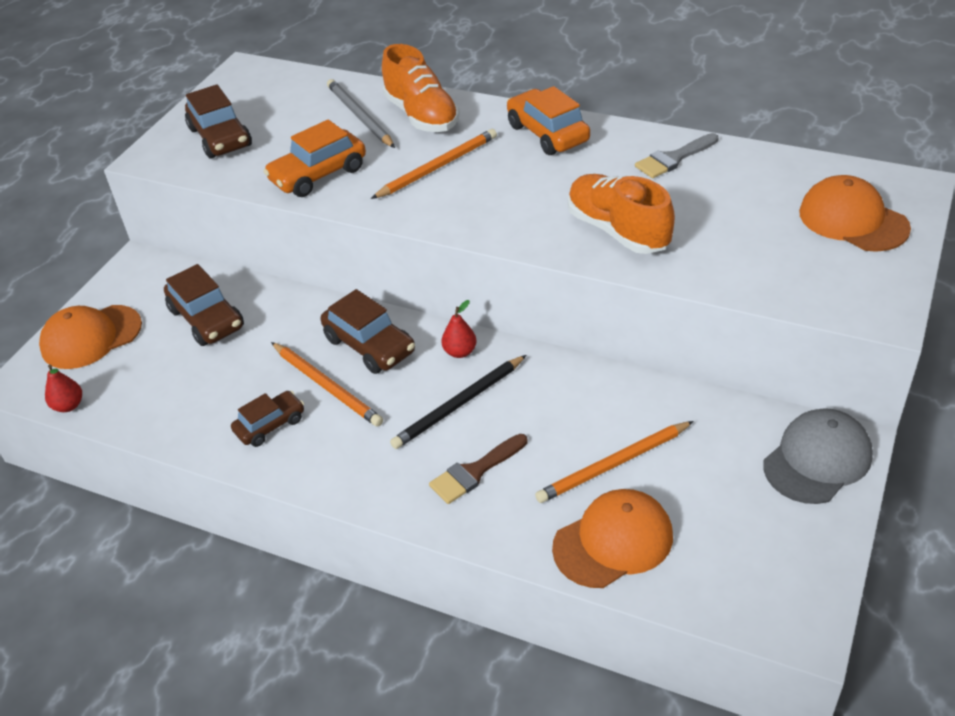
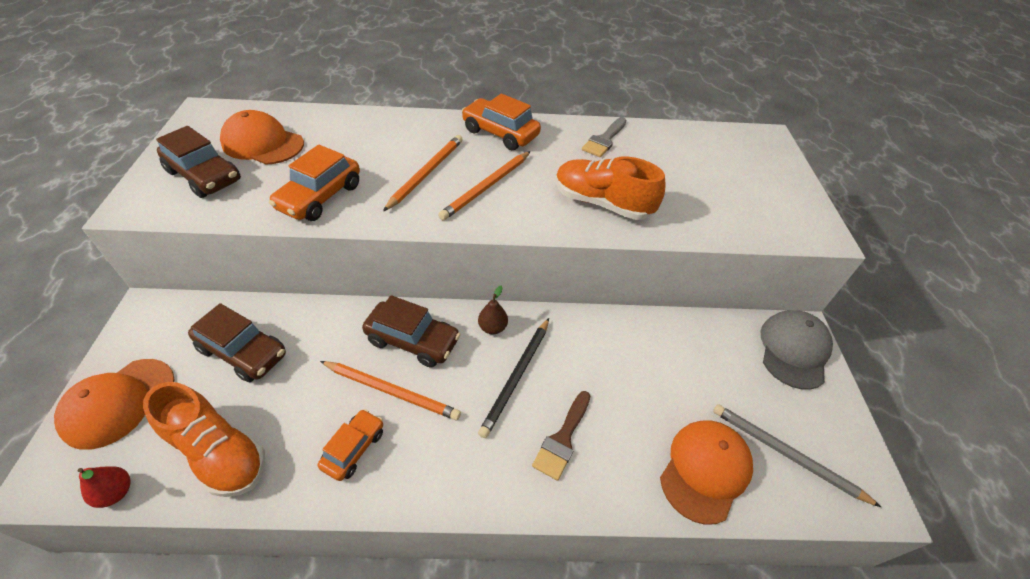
camera: 30 degrees left, 5 degrees up
brown car [231,391,304,447] -> orange car [318,409,383,481]
grey pencil [327,79,395,148] -> grey pencil moved to [713,404,881,507]
orange shoe [382,44,460,132] -> orange shoe moved to [143,382,265,497]
red pear [441,300,476,358] -> brown pear [478,286,508,334]
orange pencil [535,421,694,503] -> orange pencil moved to [438,151,531,220]
orange cap [799,175,911,252] -> orange cap moved to [220,110,304,165]

